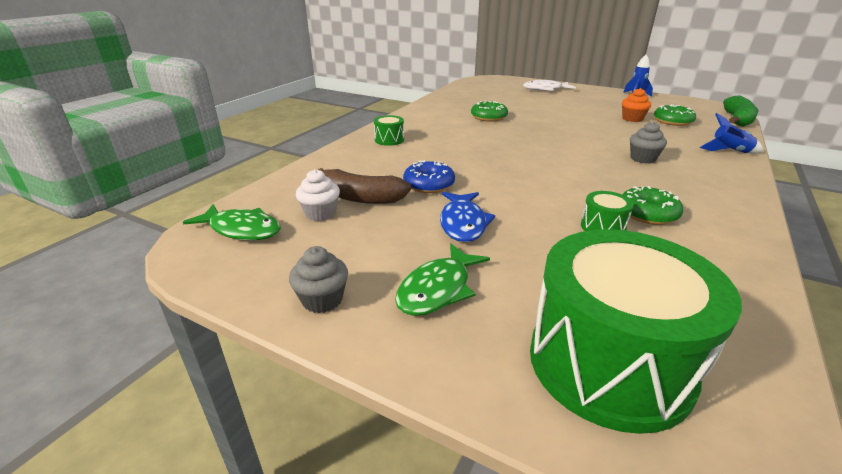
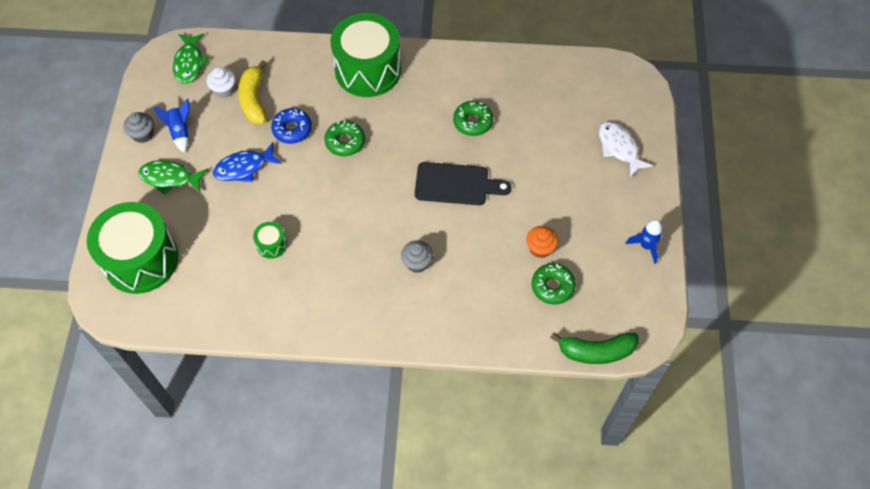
camera: 65 degrees right, 30 degrees up
brown banana [318,168,411,204] -> yellow banana [238,60,267,124]
green drum [374,115,404,146] -> green drum [330,13,401,97], size x2.43
green donut [622,186,683,225] -> green donut moved to [324,120,365,156]
blue rocket [700,113,763,154] -> blue rocket moved to [154,99,190,153]
none -> black cutting board [415,162,511,205]

